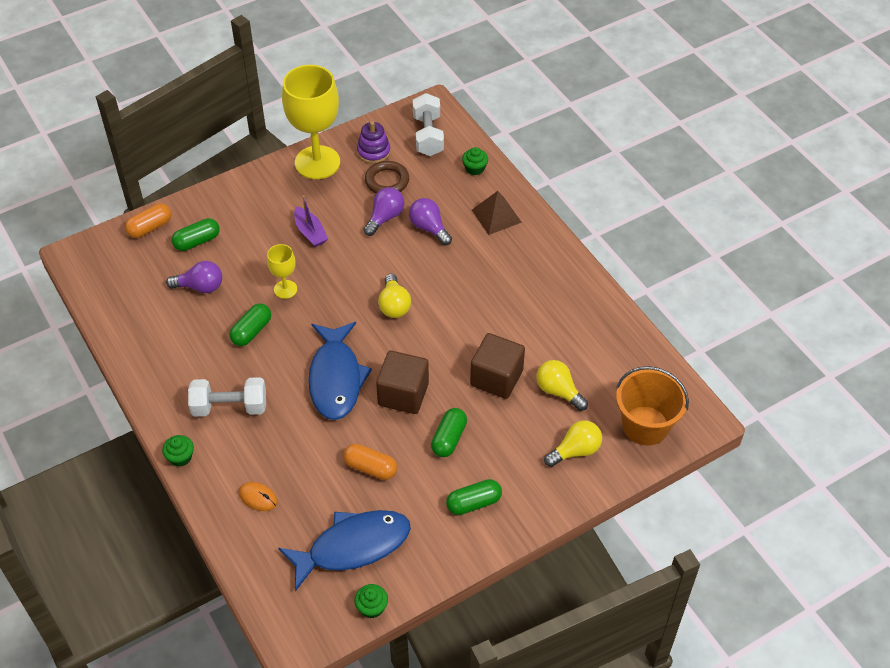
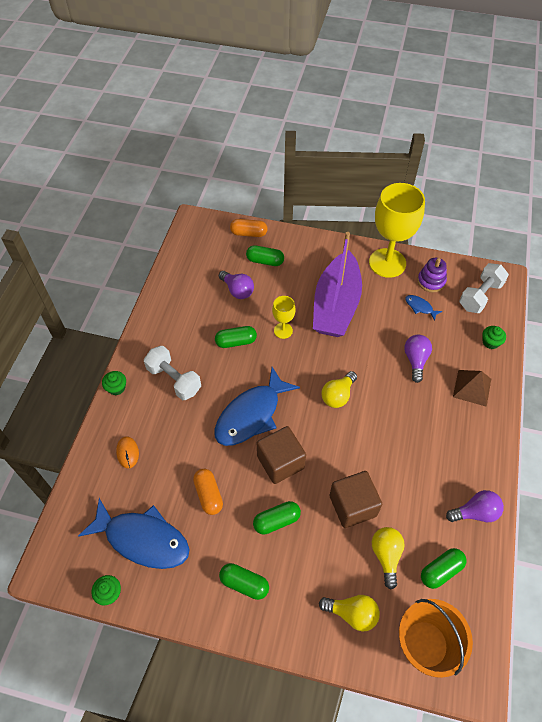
camera: 45 degrees right, 5 degrees up
purple boat [294,195,328,247] -> purple boat [313,232,362,337], size x2.35
purple light bulb [364,187,404,236] -> purple light bulb moved to [446,490,504,522]
brown ring [365,161,409,194] -> blue fish [405,295,442,321]
none -> green capsule [421,548,466,589]

